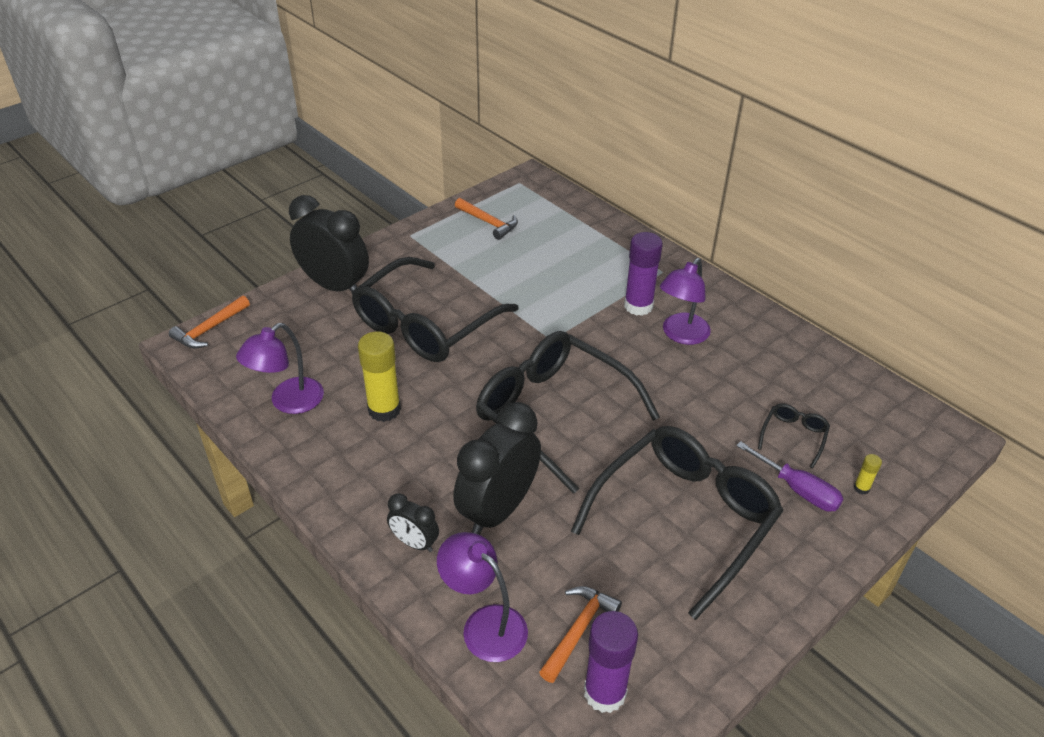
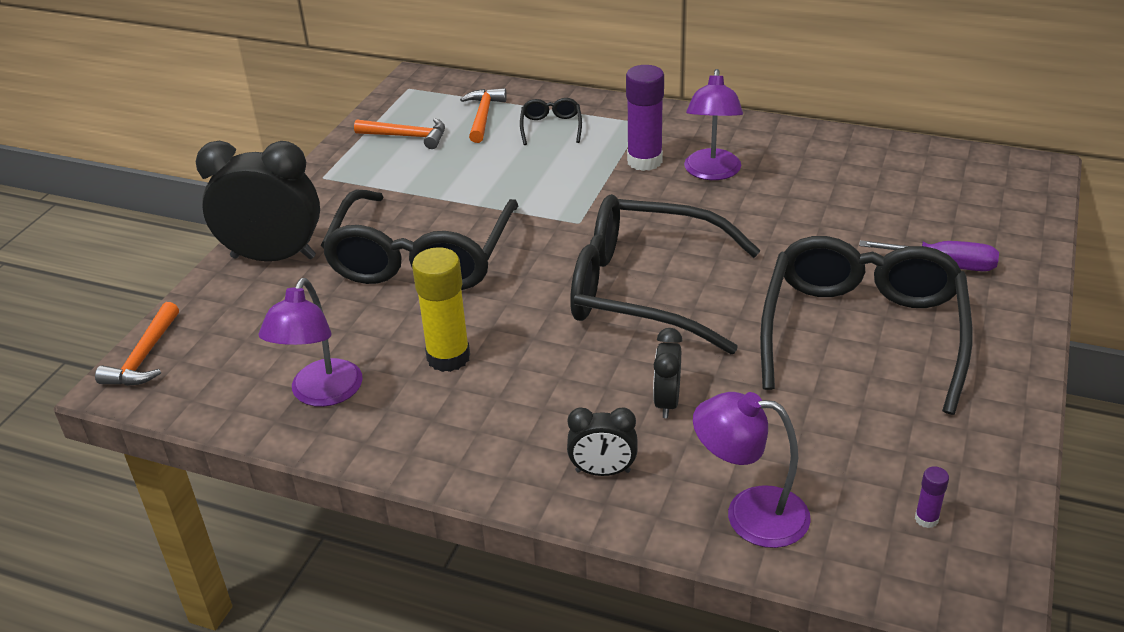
camera: 25 degrees left, 5 degrees down
black clock [453,402,541,535] -> black clock [653,328,683,418], size x0.50
orange hammer [539,586,622,683] -> orange hammer moved to [460,88,507,143]
purple glue stick [584,611,638,713] -> purple glue stick [915,467,949,528], size x0.45
black glasses [758,404,830,468] -> black glasses moved to [520,98,582,145]
yellow glue stick [854,454,882,495] -> none

